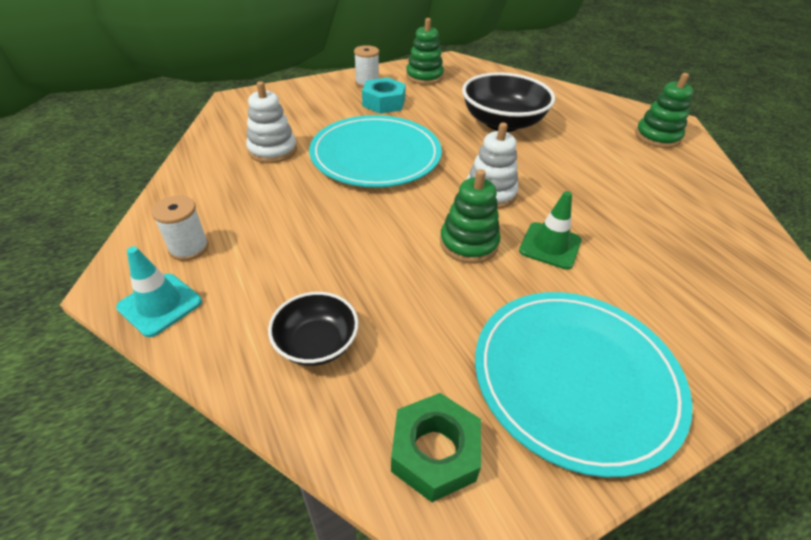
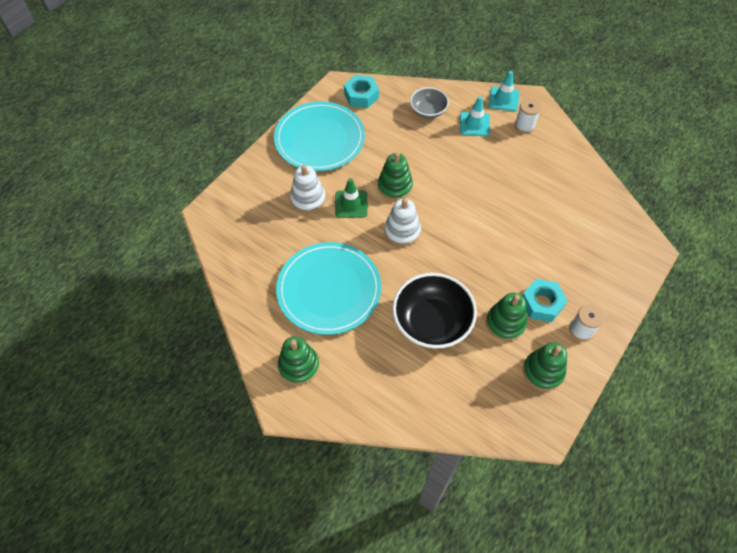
camera: 155 degrees right, 15 degrees up
white stacking toy [246,81,297,163] -> white stacking toy moved to [290,165,326,213]
black bowl [268,292,359,366] -> grey bowl [410,87,449,118]
turquoise plate [309,115,442,187] -> turquoise plate moved to [276,242,381,335]
green nut [391,393,481,502] -> turquoise nut [344,75,379,108]
none -> turquoise traffic cone [460,96,490,136]
none -> green stacking toy [486,293,527,341]

